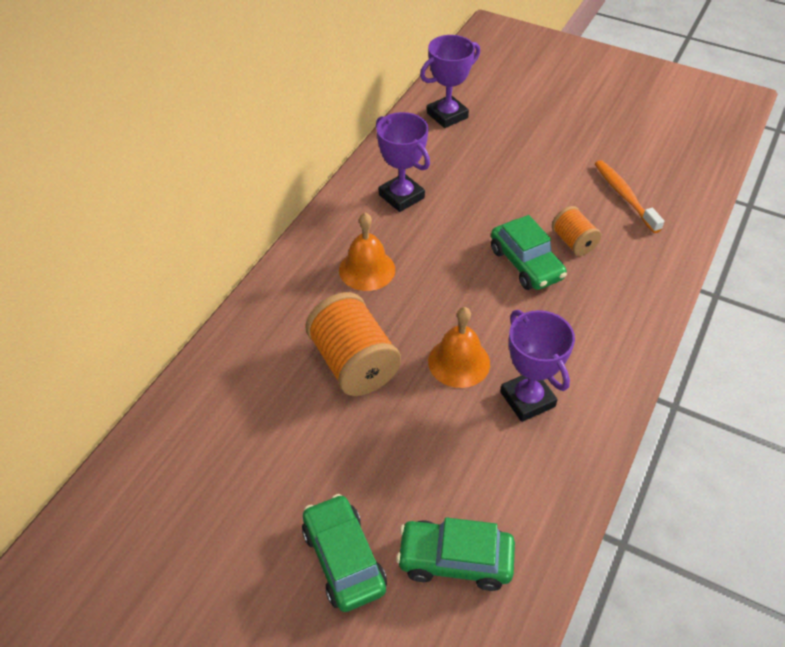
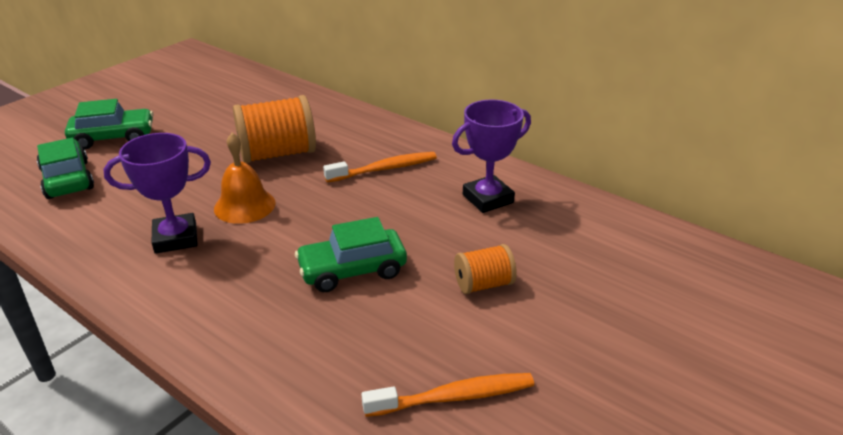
camera: 100 degrees right, 15 degrees down
orange bell [339,213,395,291] -> orange toothbrush [323,152,437,183]
green car [396,517,515,591] -> green car turned 45 degrees counterclockwise [37,138,94,199]
purple trophy [420,35,480,128] -> none
orange spool [552,206,602,256] -> orange spool moved to [454,244,517,294]

